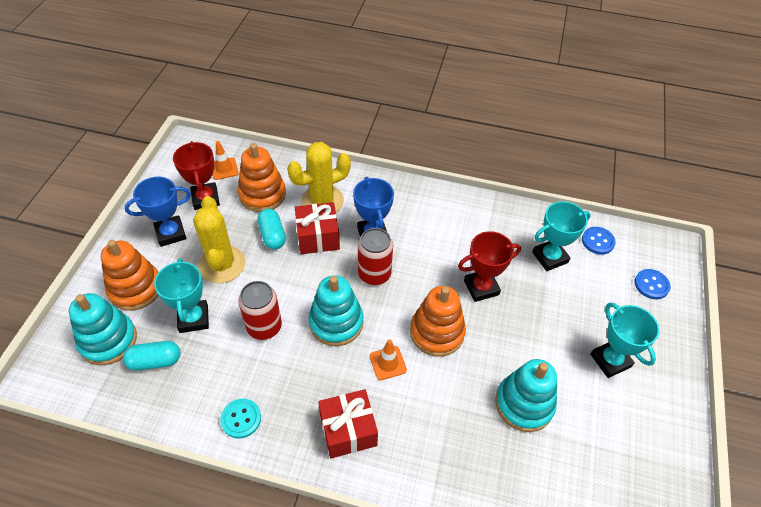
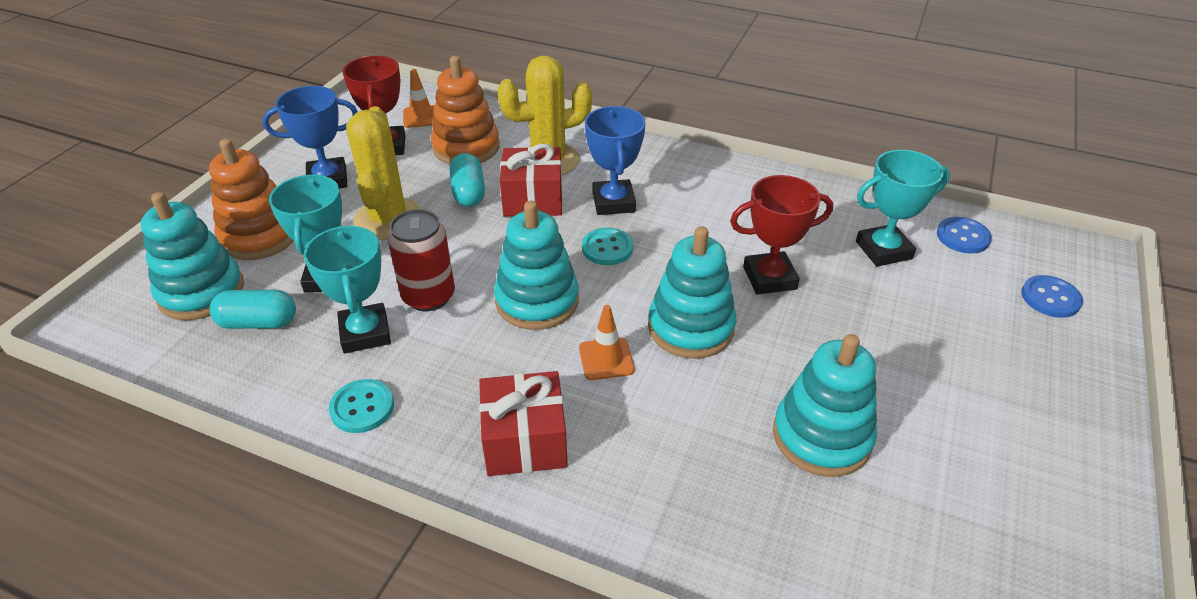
camera: 10 degrees right, 10 degrees down
red can [358,228,393,285] -> turquoise button [582,227,633,265]
orange stacking toy [410,286,466,357] -> turquoise stacking toy [648,226,736,359]
turquoise trophy [590,303,659,378] -> turquoise trophy moved to [304,226,391,353]

